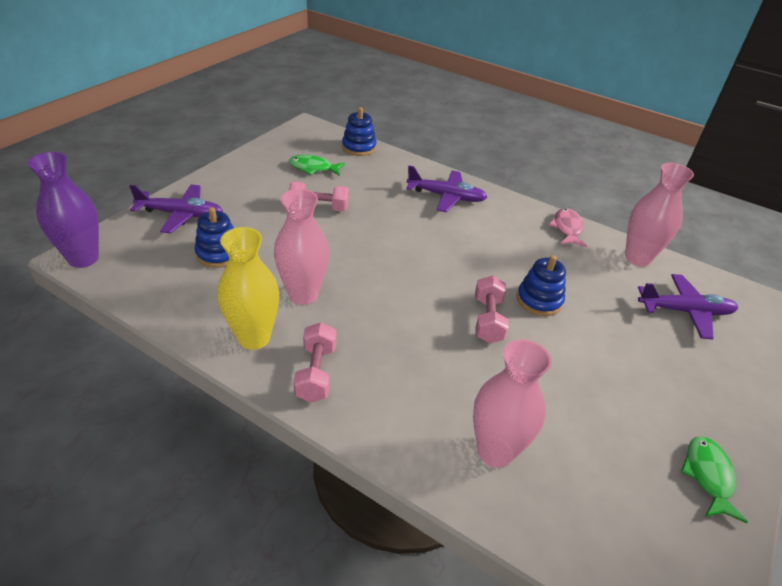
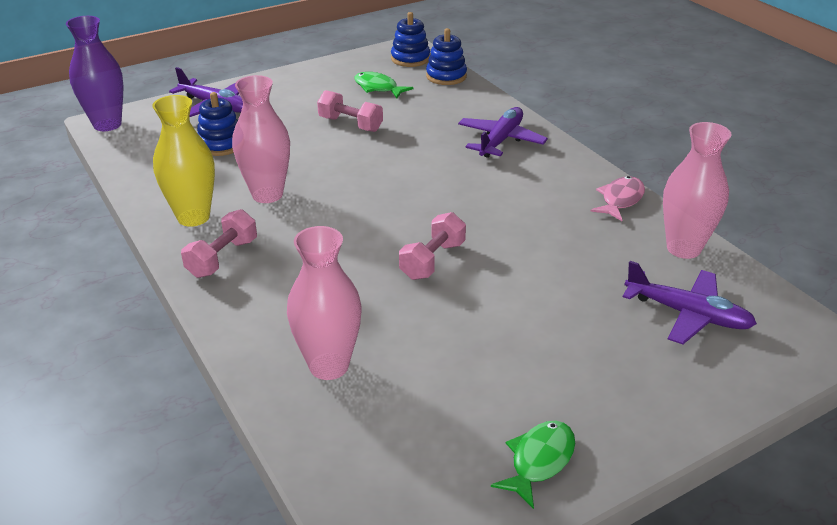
camera: 30 degrees right, 5 degrees down
purple plane [406,166,487,212] -> purple plane turned 105 degrees counterclockwise [458,107,548,158]
blue stacking toy [517,255,566,316] -> blue stacking toy moved to [391,12,430,67]

